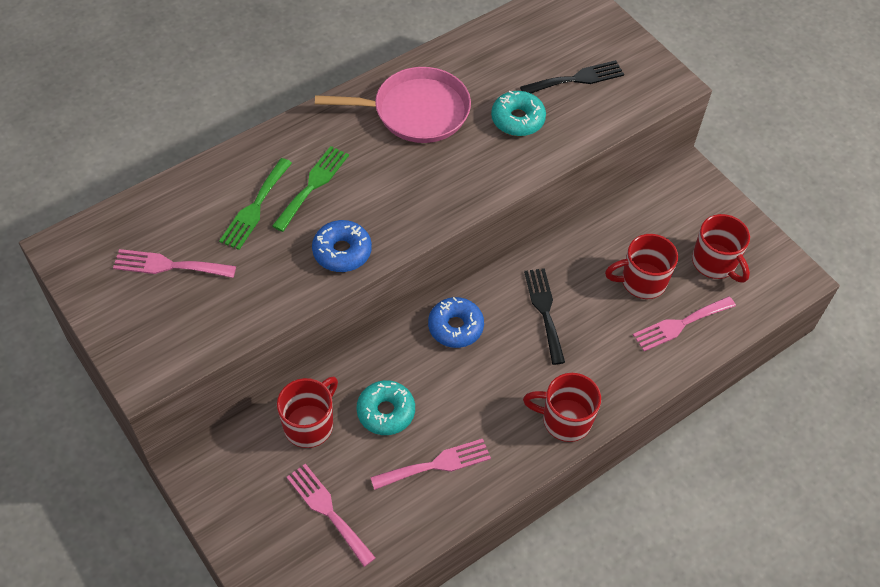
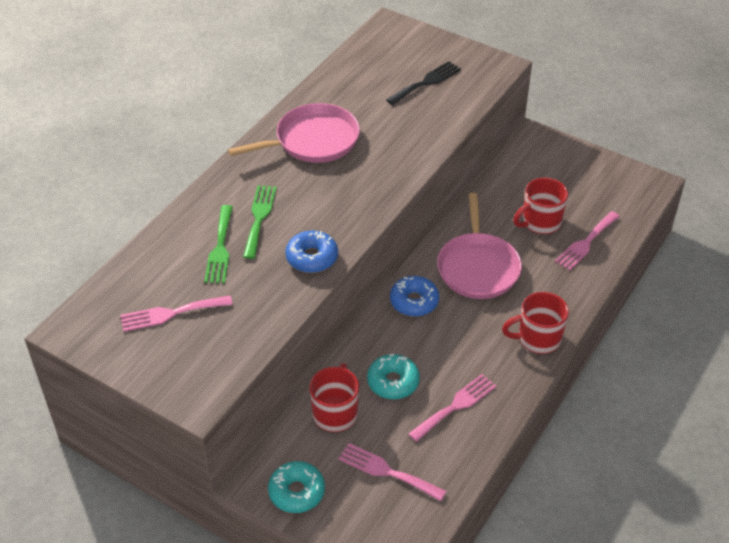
camera: 20 degrees left, 10 degrees down
turquoise donut [491,91,546,136] -> turquoise donut moved to [268,461,325,513]
black fork [524,268,565,365] -> pink pan [437,193,522,299]
red mug [692,214,750,283] -> none

